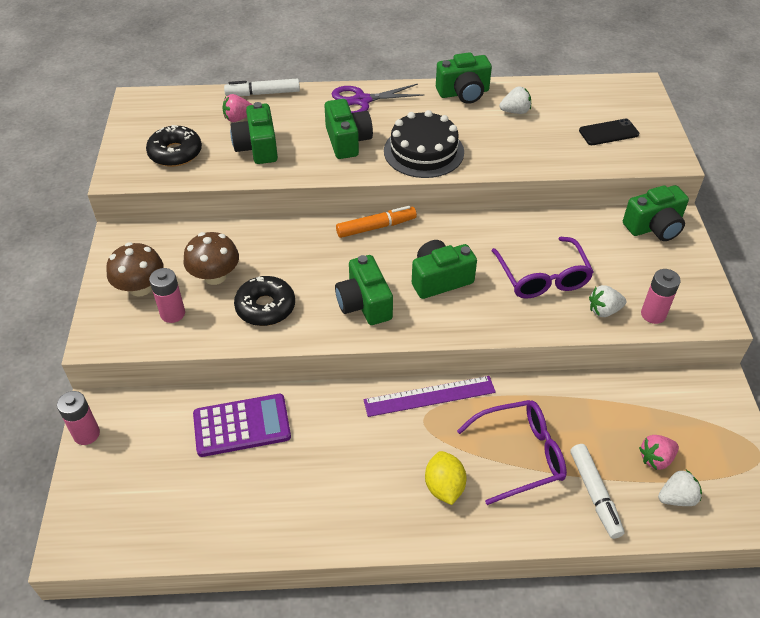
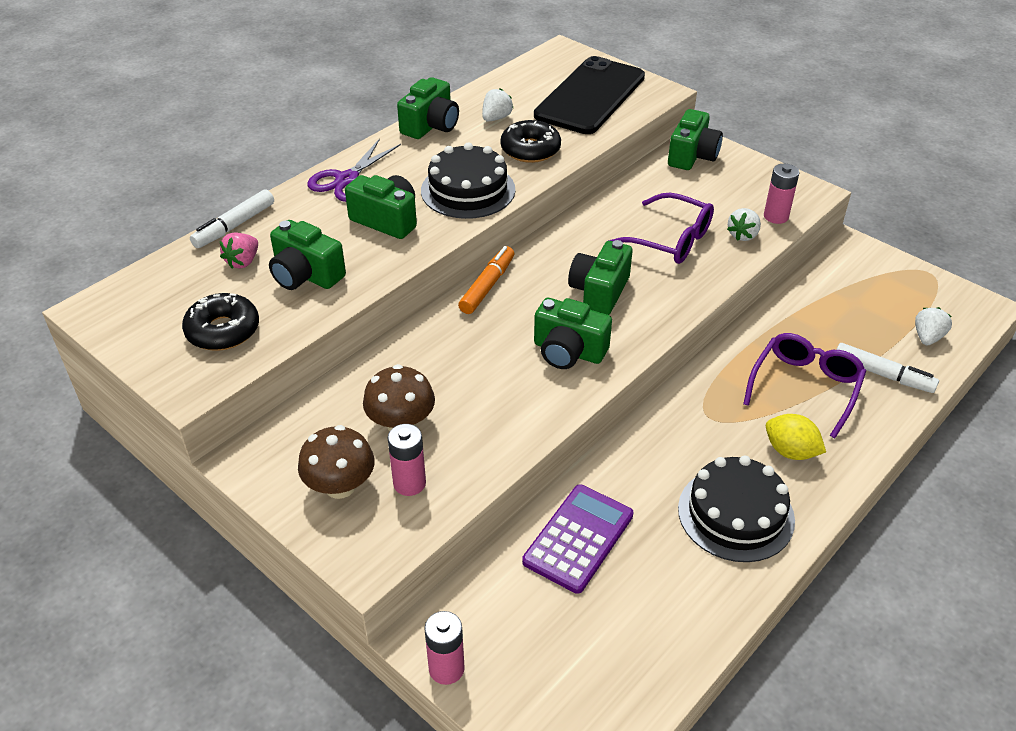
camera: 45 degrees left, 5 degrees down
black donut [234,276,295,326] -> black donut moved to [501,120,561,163]
purple ruler [363,376,496,417] -> none
black phone [579,119,639,145] -> black phone [534,56,645,134], size x2.24
pink strawberry [639,435,679,470] -> none
none -> black cake [678,455,795,562]

